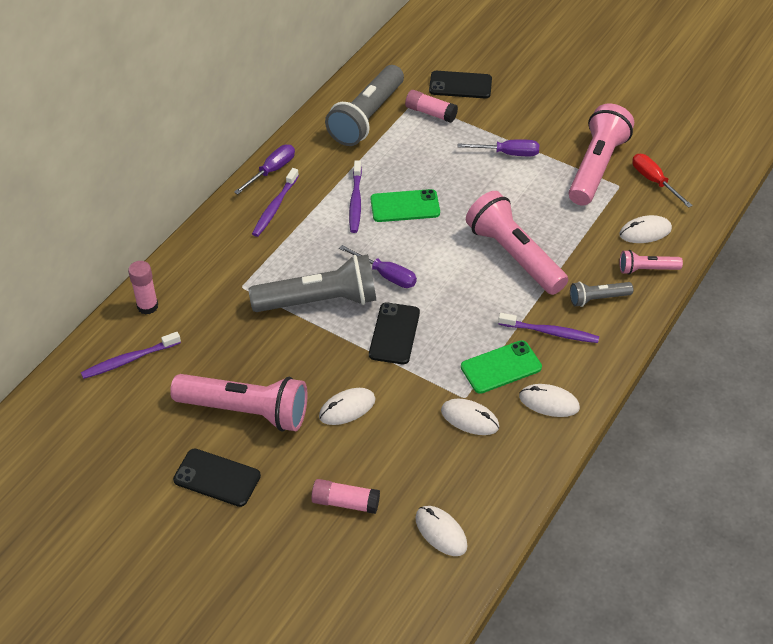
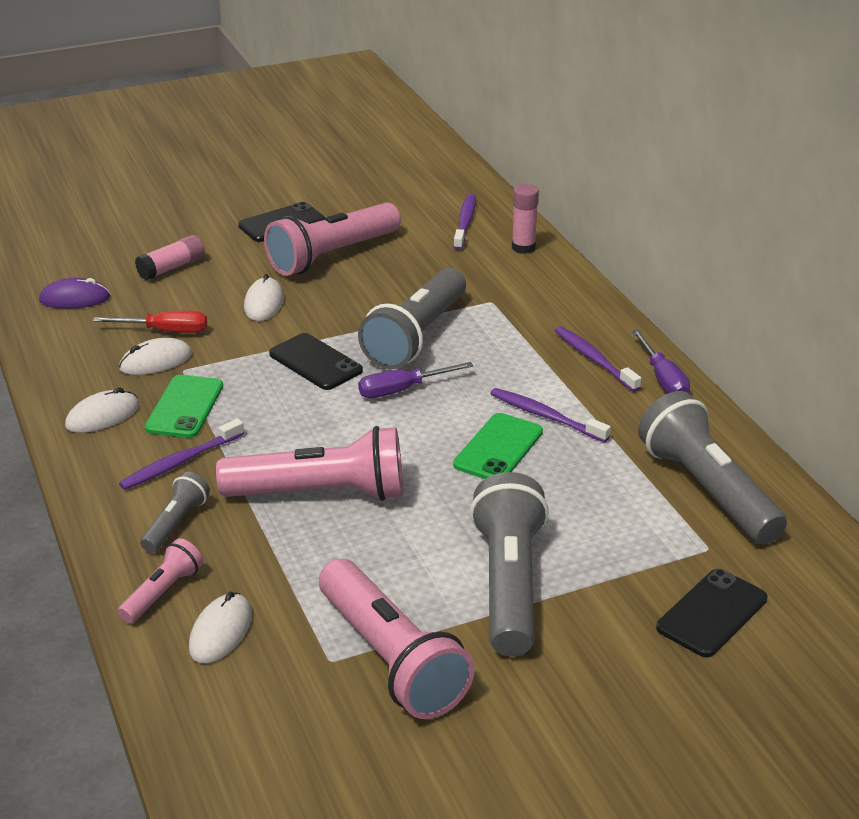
camera: 125 degrees right, 15 degrees down
pink glue stick [405,90,458,123] -> none
white mouse [415,506,468,556] -> purple mouse [39,278,110,309]
purple screwdriver [458,139,539,156] -> grey flashlight [470,472,549,656]
red screwdriver [632,154,693,208] -> red screwdriver moved to [93,311,207,333]

